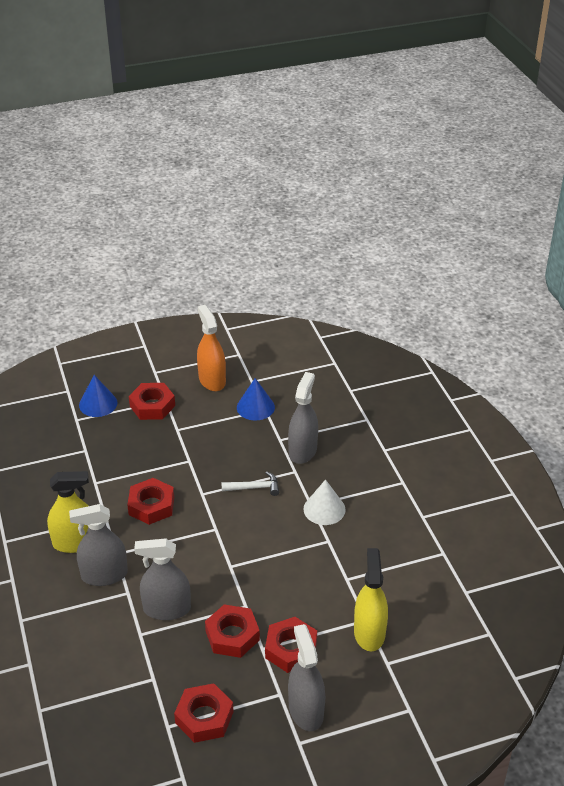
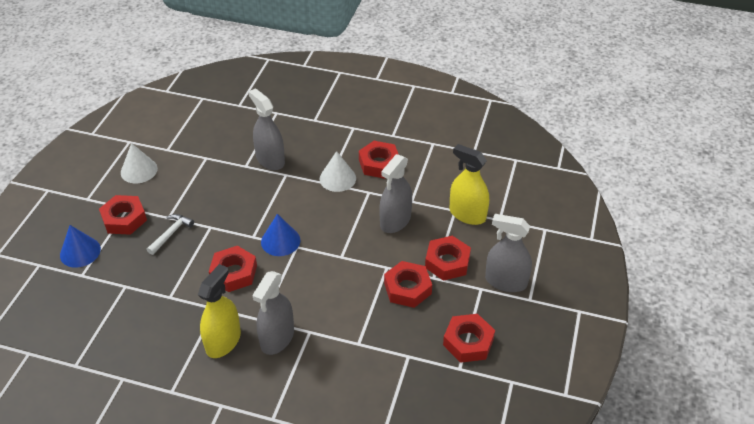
camera: 55 degrees left, 5 degrees up
grey spray bottle [134,538,191,620] -> grey spray bottle moved to [379,154,412,233]
orange spray bottle [197,305,226,391] -> white cone [121,143,158,183]
white hammer [221,471,279,496] -> white hammer moved to [147,214,194,255]
blue cone [237,378,275,420] -> blue cone moved to [261,214,300,256]
none -> red nut [359,141,399,179]

